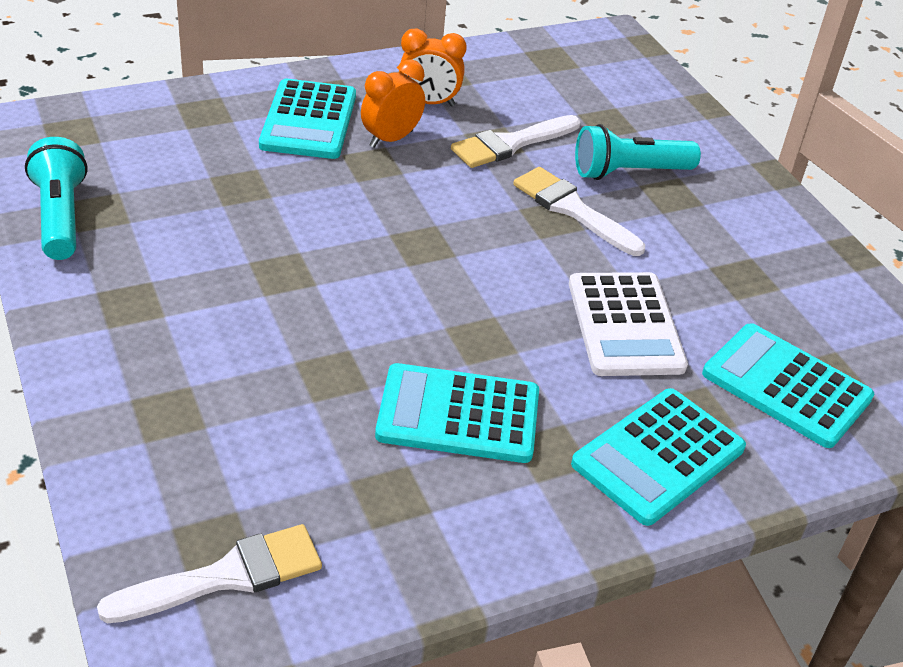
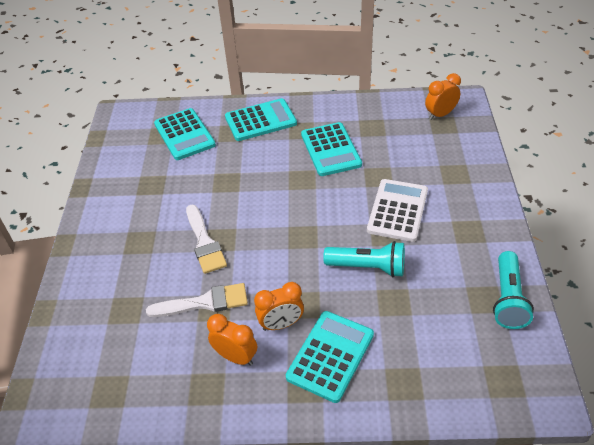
camera: 150 degrees left, 5 degrees up
white brush [97,524,322,623] -> orange clock [425,73,461,120]
turquoise calculator [375,363,539,463] -> turquoise calculator turned 45 degrees clockwise [301,122,362,176]
white calculator [569,272,688,376] -> white calculator moved to [367,179,428,242]
turquoise flashlight [575,124,701,180] -> turquoise flashlight moved to [323,241,405,277]

